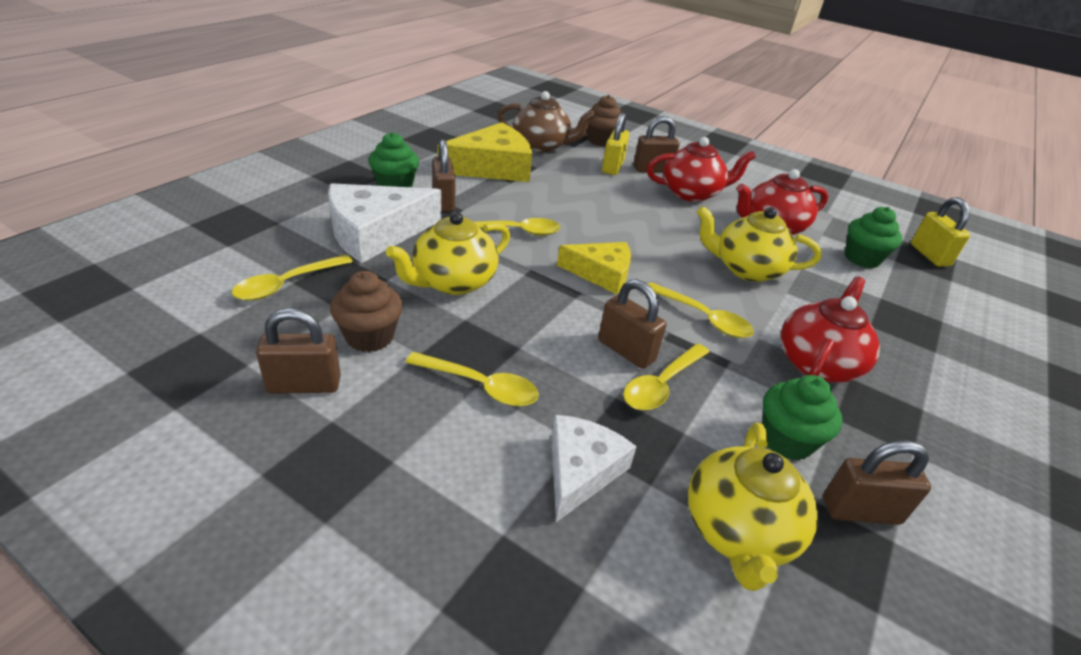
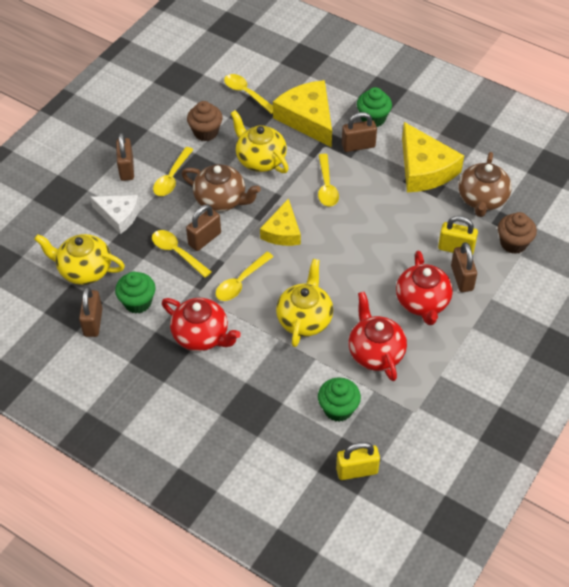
camera: 95 degrees right, 15 degrees up
brown padlock [256,308,341,394] -> brown padlock moved to [116,133,134,181]
white cheese [328,183,441,263] -> yellow cheese [273,80,332,147]
none -> brown teapot [182,164,261,212]

